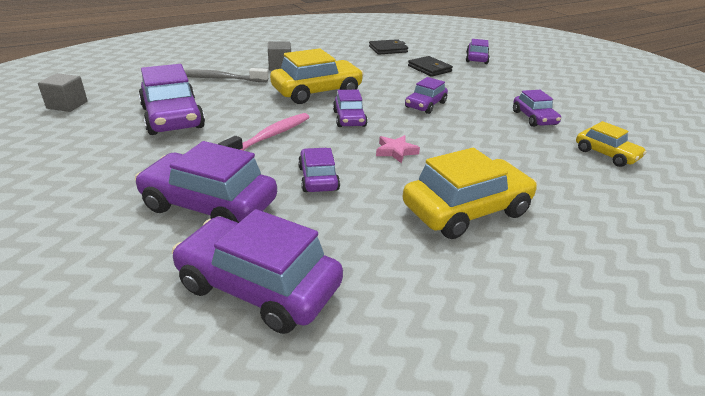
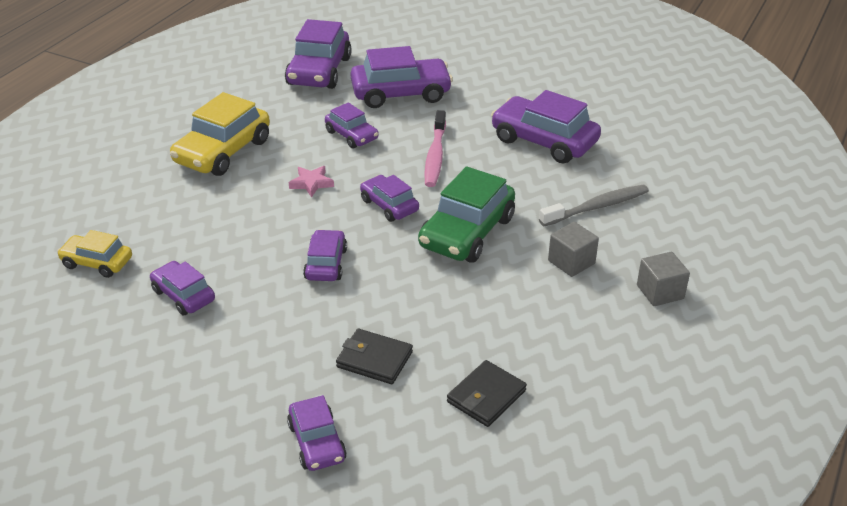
camera: 150 degrees right, 5 degrees up
grey cube [38,73,87,112] -> grey cube moved to [637,252,690,306]
purple car [172,209,343,334] -> purple car turned 105 degrees clockwise [285,19,352,89]
yellow car [270,48,364,104] -> green car [418,166,515,263]

